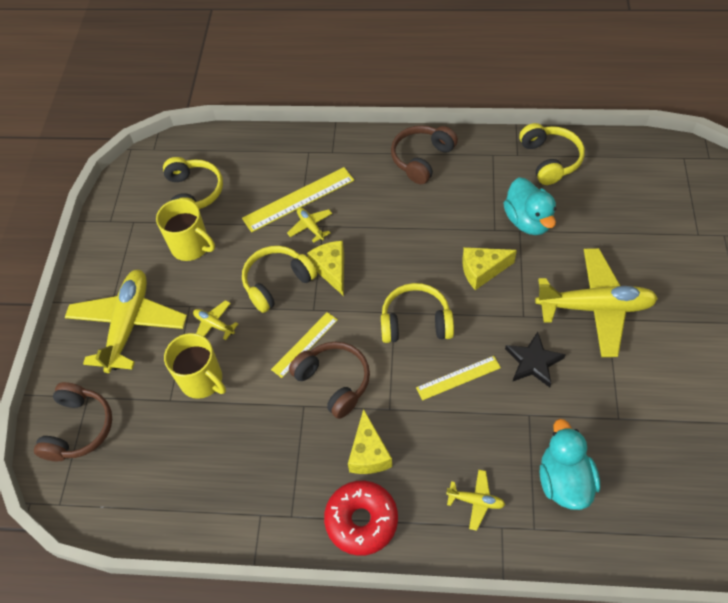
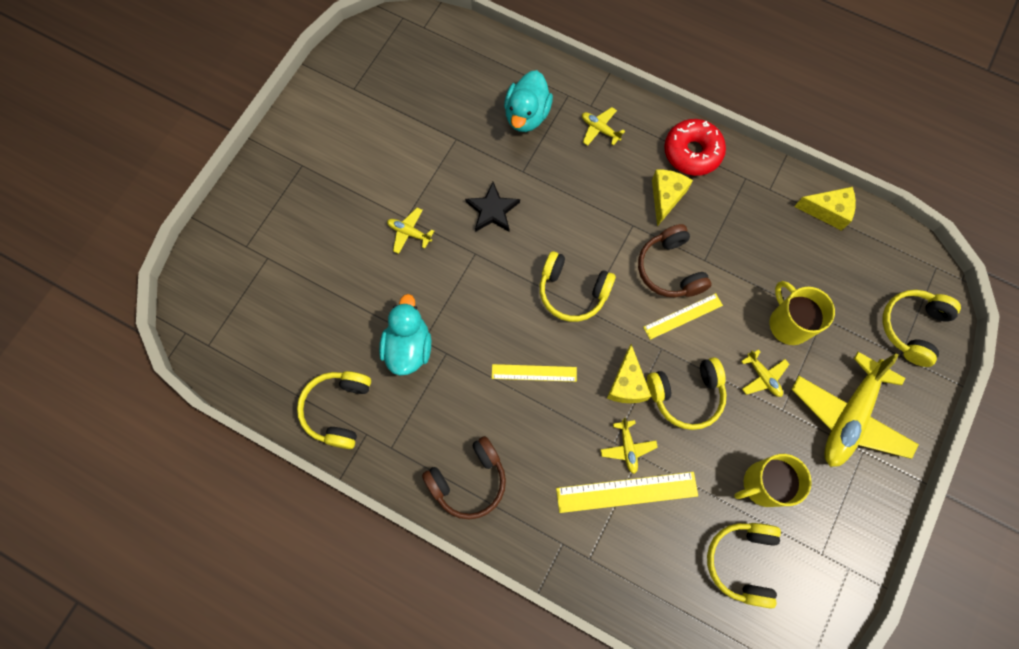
camera: 160 degrees left, 15 degrees up
brown headphones [34,382,112,461] -> yellow headphones [882,290,961,367]
yellow mug [156,199,215,261] -> yellow mug turned 75 degrees counterclockwise [734,454,812,507]
yellow ruler [416,356,501,400] -> yellow ruler moved to [492,364,577,382]
yellow cheese [462,247,517,290] -> yellow cheese moved to [794,187,856,231]
yellow plane [535,248,658,357] -> yellow plane [387,208,434,254], size x0.44

